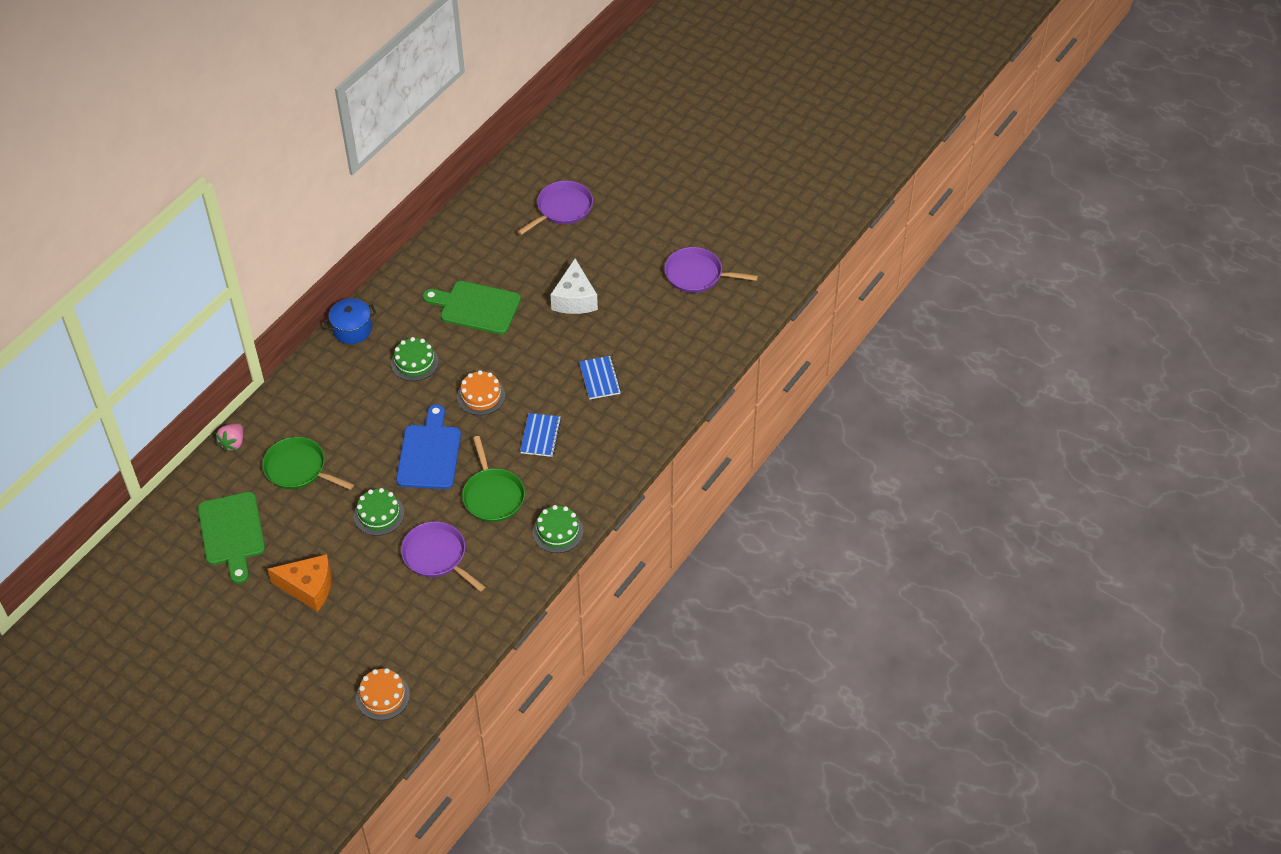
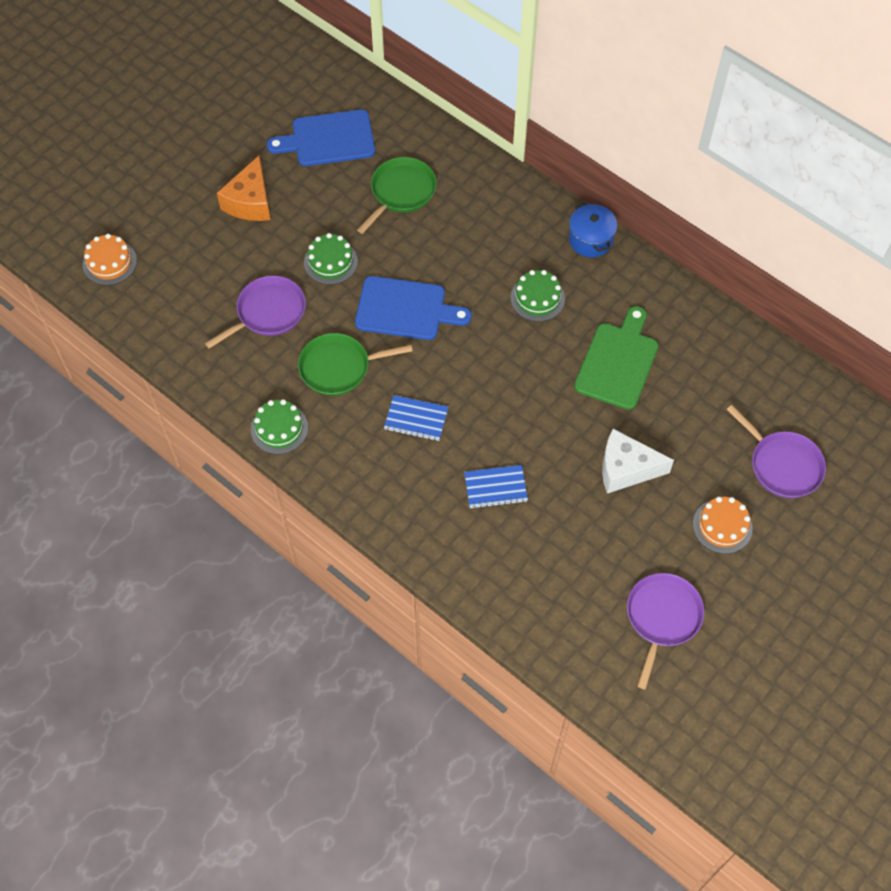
camera: 95 degrees right, 10 degrees up
green cutting board [198,492,265,584] -> blue cutting board [266,109,375,166]
pink strawberry [215,423,243,452] -> none
orange cake [457,370,505,415] -> orange cake moved to [693,497,753,554]

